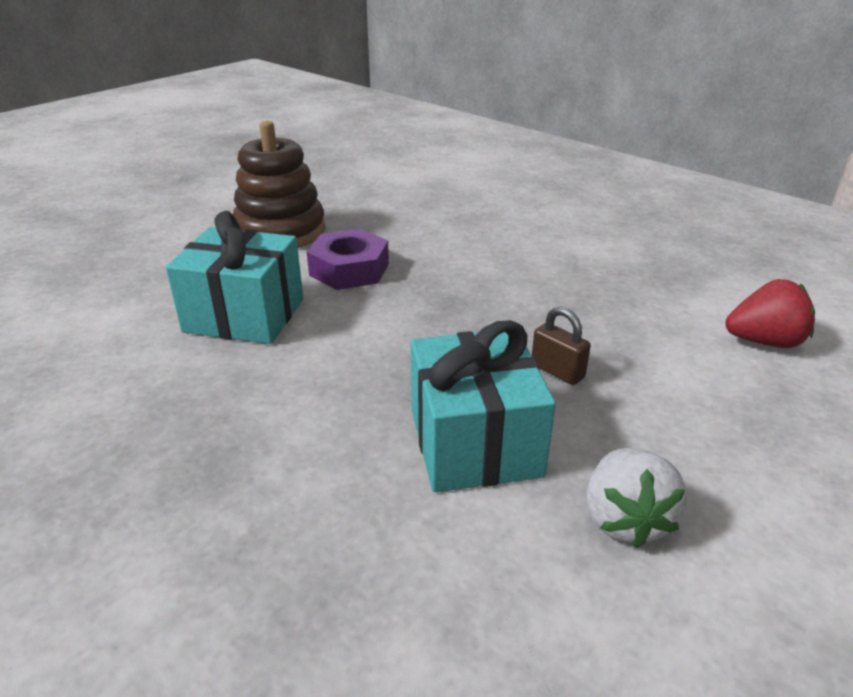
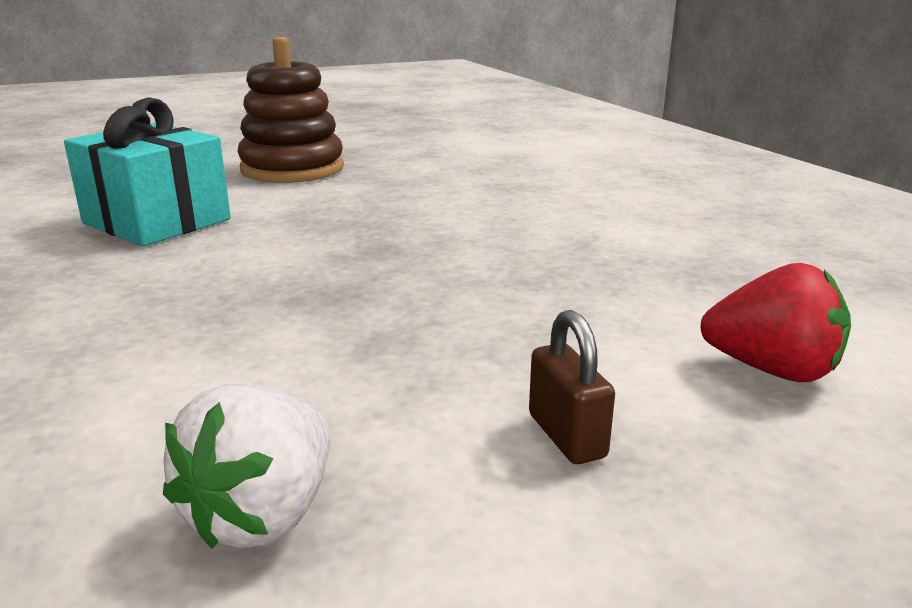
camera: 25 degrees right, 10 degrees down
purple nut [307,229,389,290] -> none
turquoise gift [411,320,556,492] -> none
brown padlock [532,307,591,385] -> brown padlock moved to [529,310,615,464]

